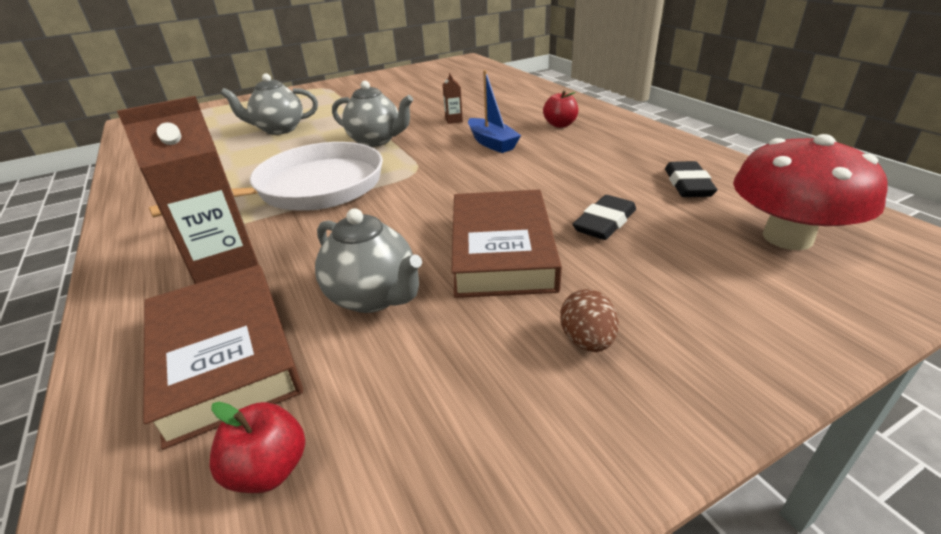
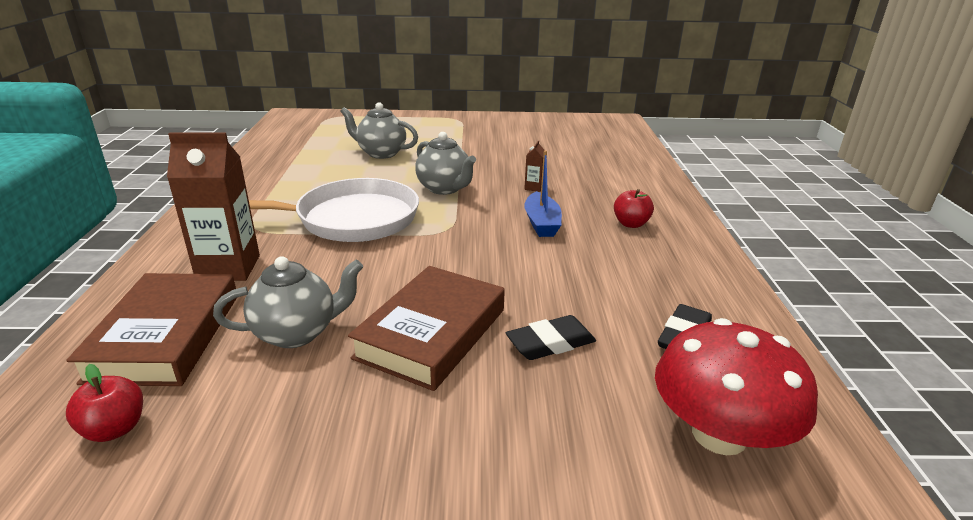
camera: 25 degrees right, 5 degrees down
grey teapot [315,208,422,313] -> grey teapot turned 90 degrees counterclockwise [213,256,363,348]
brown egg [560,289,619,352] -> none

